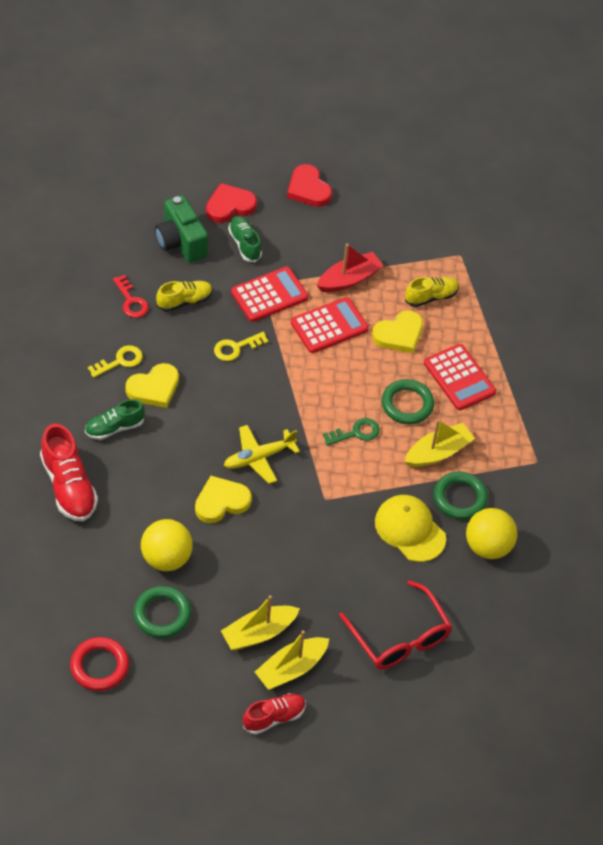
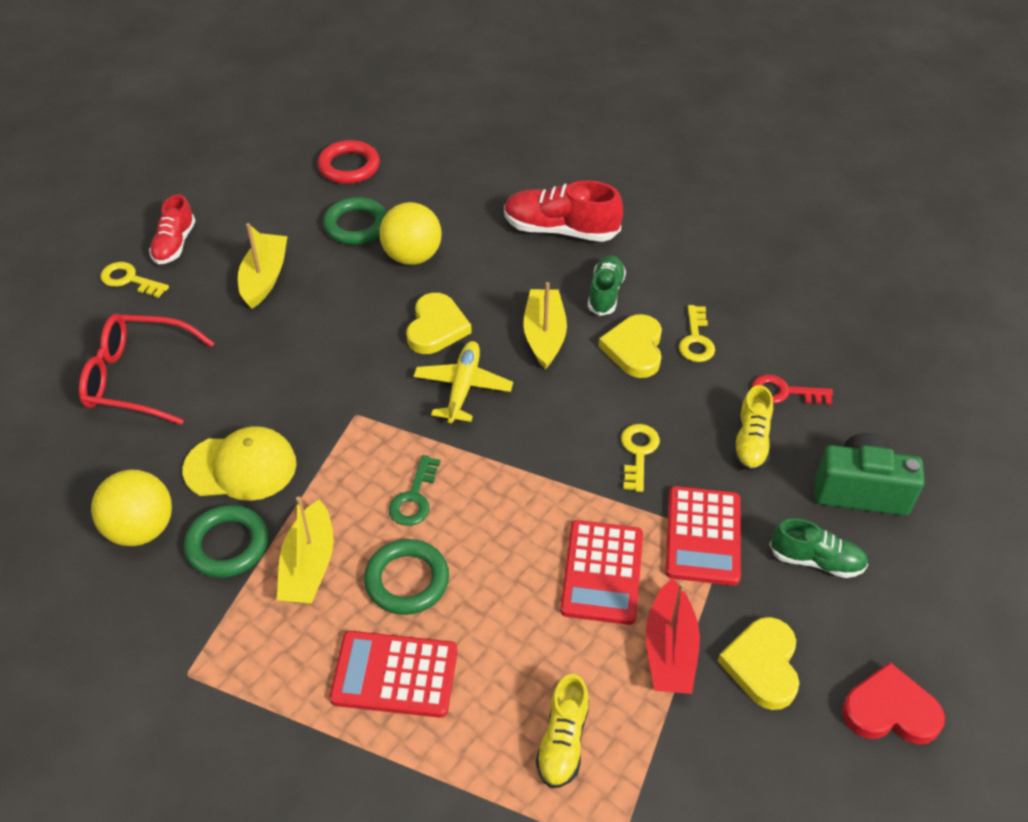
camera: 130 degrees right, 5 degrees down
red heart [206,183,257,223] -> none
yellow boat [255,630,329,690] -> yellow boat moved to [523,282,567,369]
yellow heart [372,310,423,353] -> yellow heart moved to [718,617,799,710]
none -> yellow key [100,262,169,298]

